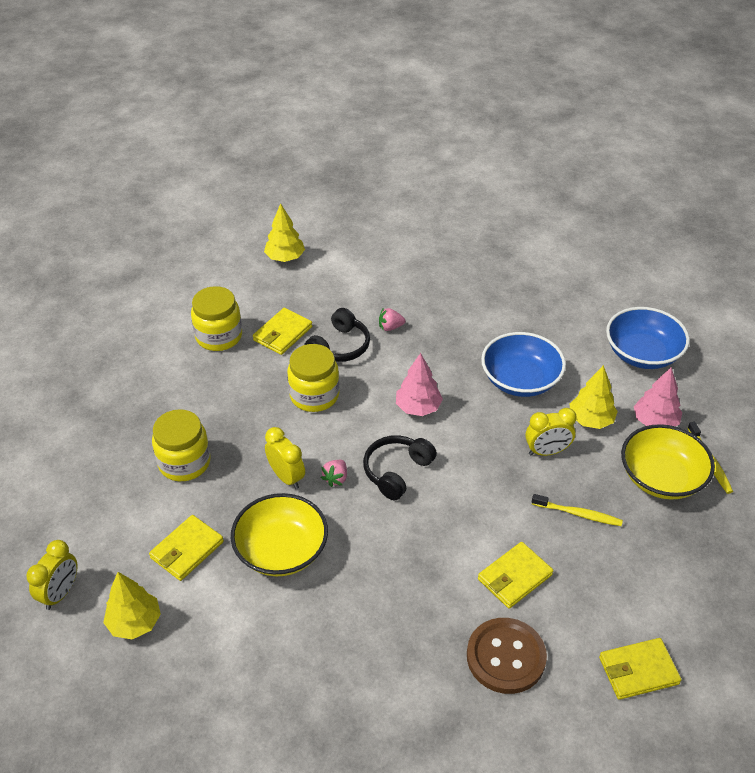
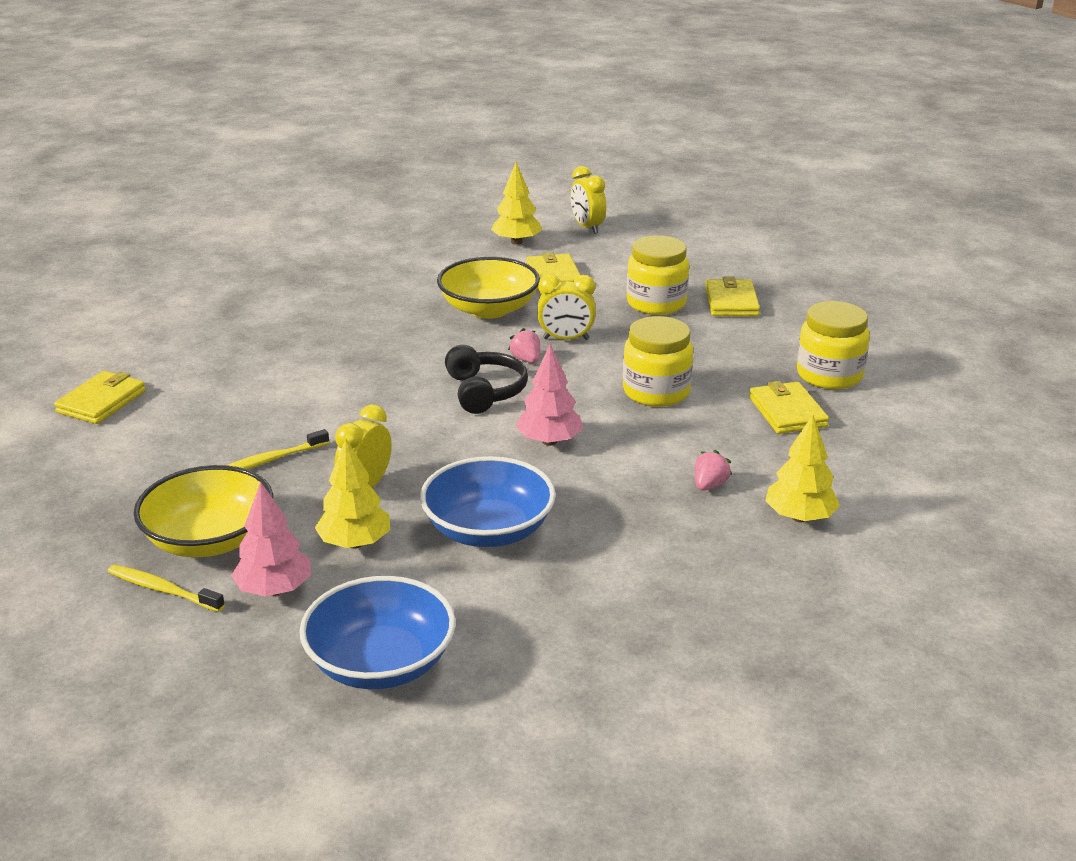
camera: 130 degrees right, 15 degrees down
yellow tree [264,203,305,262] -> yellow tree moved to [765,415,840,522]
black headphones [304,308,370,362] -> none
brown button [467,618,547,694] -> none
yellow wallet [478,542,553,609] -> yellow wallet moved to [705,277,760,316]

